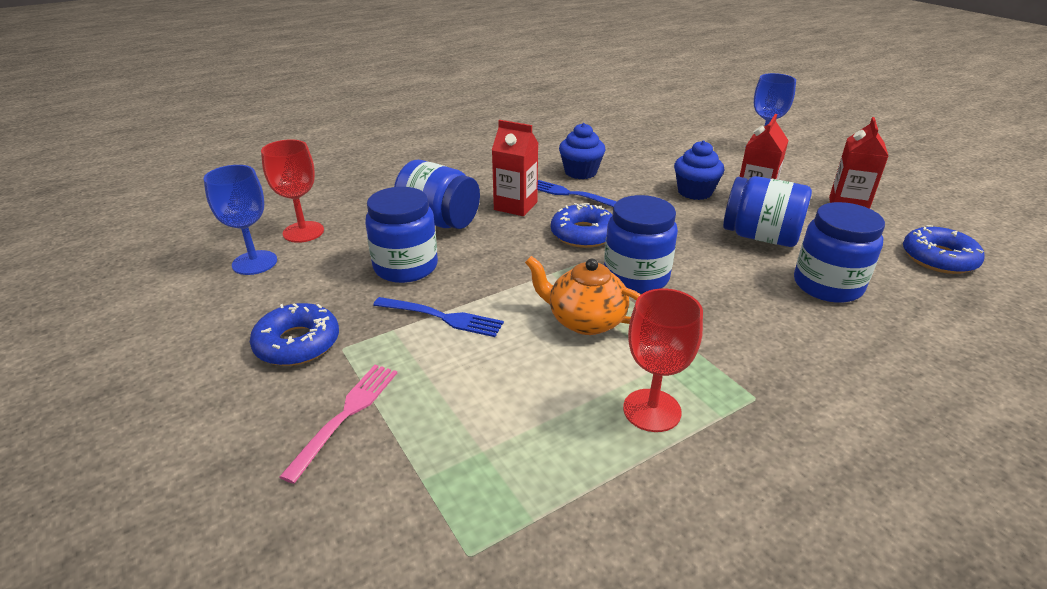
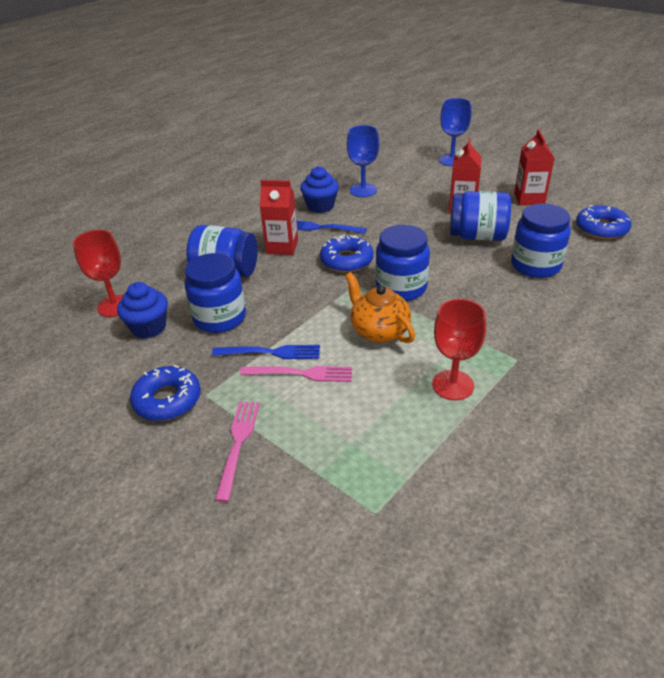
camera: 15 degrees left, 5 degrees up
blue goblet [204,165,277,275] -> blue goblet moved to [347,125,379,197]
orange teapot [525,256,641,335] -> orange teapot turned 45 degrees clockwise [345,272,415,343]
blue cupcake [674,141,725,200] -> blue cupcake moved to [117,282,168,338]
none -> pink fork [240,366,352,382]

